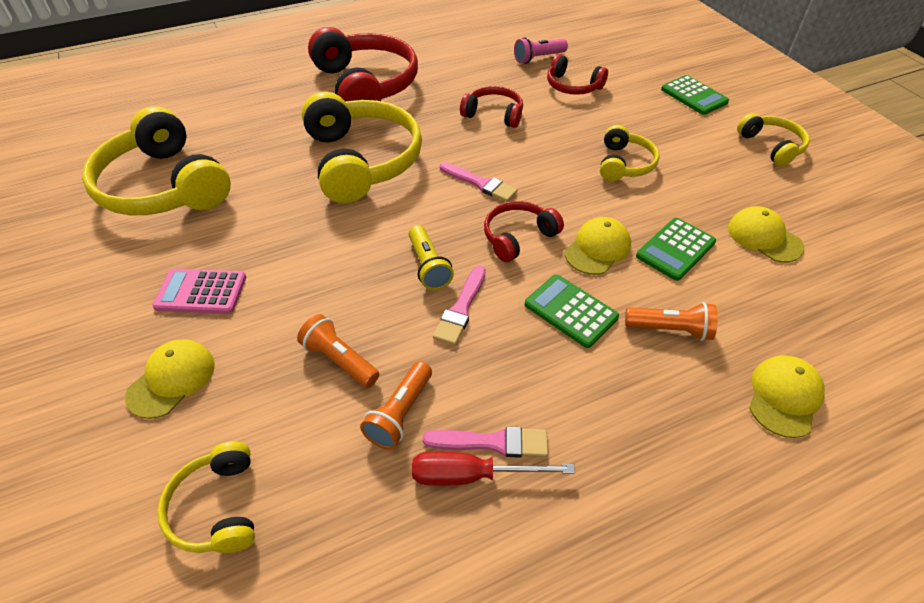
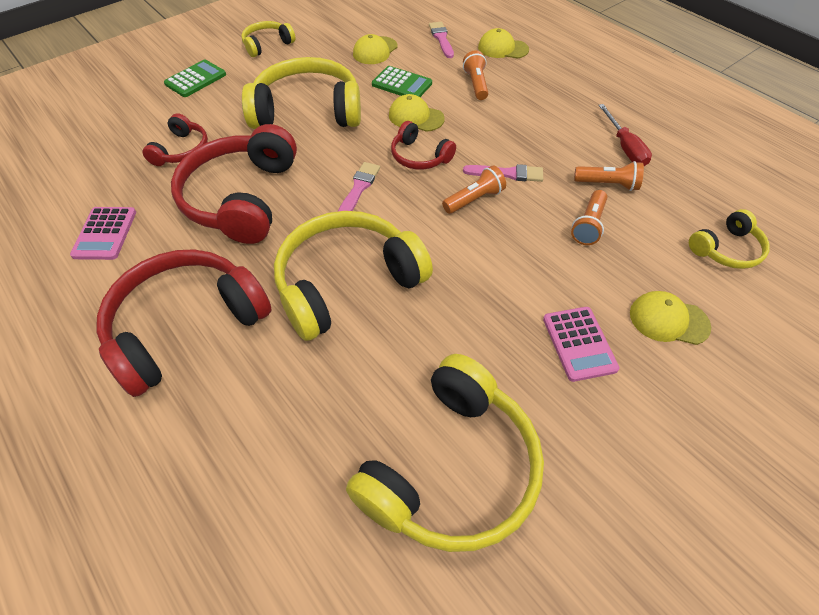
camera: 105 degrees left, 5 degrees up
yellow flashlight [409,225,454,290] -> orange flashlight [442,165,506,214]
pink brush [423,426,548,458] -> pink brush moved to [429,22,454,58]
red headphones [460,86,523,128] -> red headphones [171,124,297,244], size x1.97
pink flashlight [514,37,568,64] -> none
green calculator [525,274,619,348] -> none
yellow headphones [600,125,660,181] -> yellow headphones [242,57,361,129], size x1.97
none -> pink calculator [70,207,136,260]

